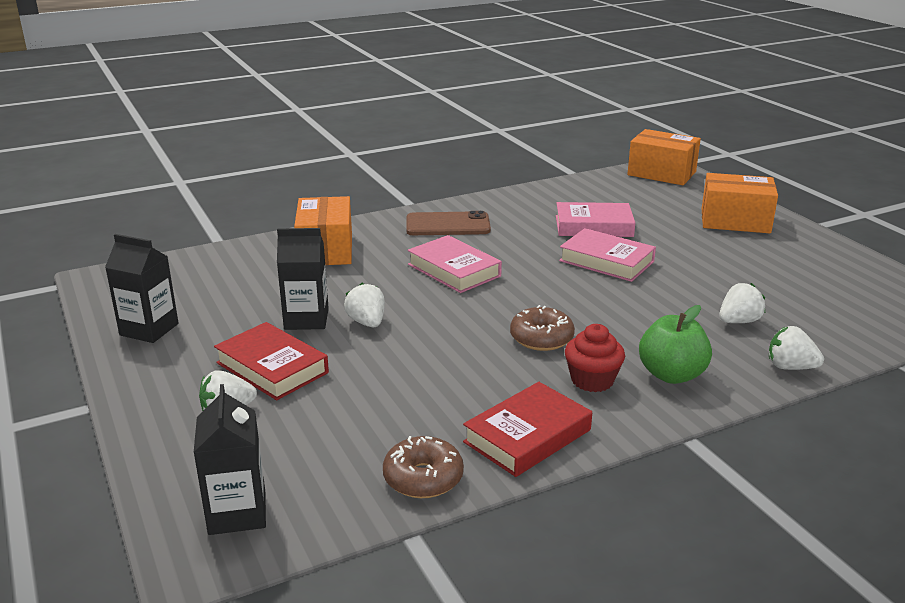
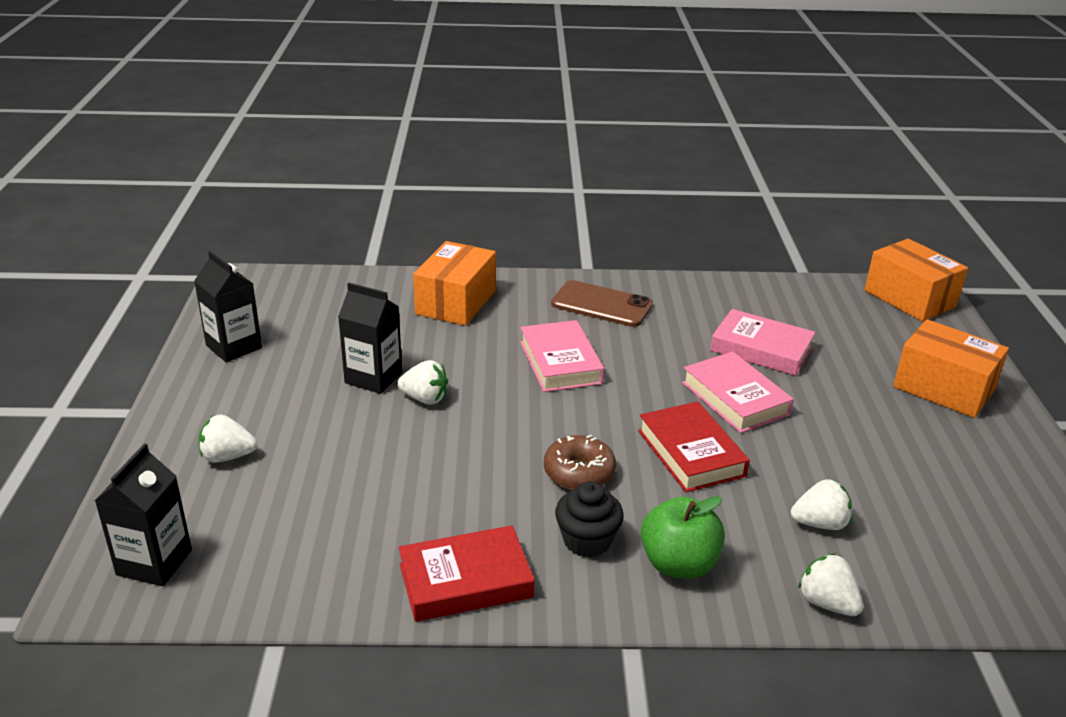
camera: 25 degrees right, 5 degrees up
red book [214,322,329,400] -> red book moved to [638,401,750,492]
white strawberry [344,283,385,327] -> white strawberry turned 105 degrees clockwise [397,360,448,405]
brown donut [383,436,464,498] -> none
red cupcake [565,324,625,392] -> black cupcake [555,481,624,558]

